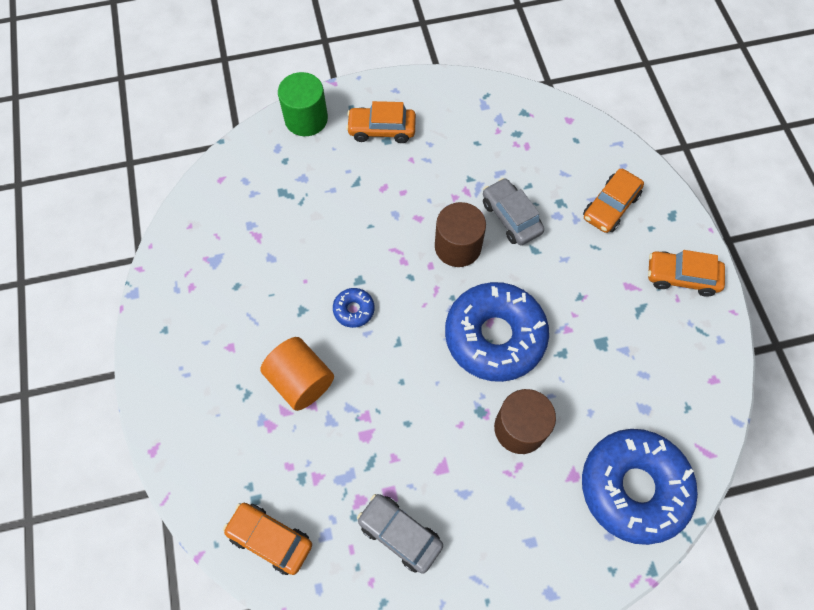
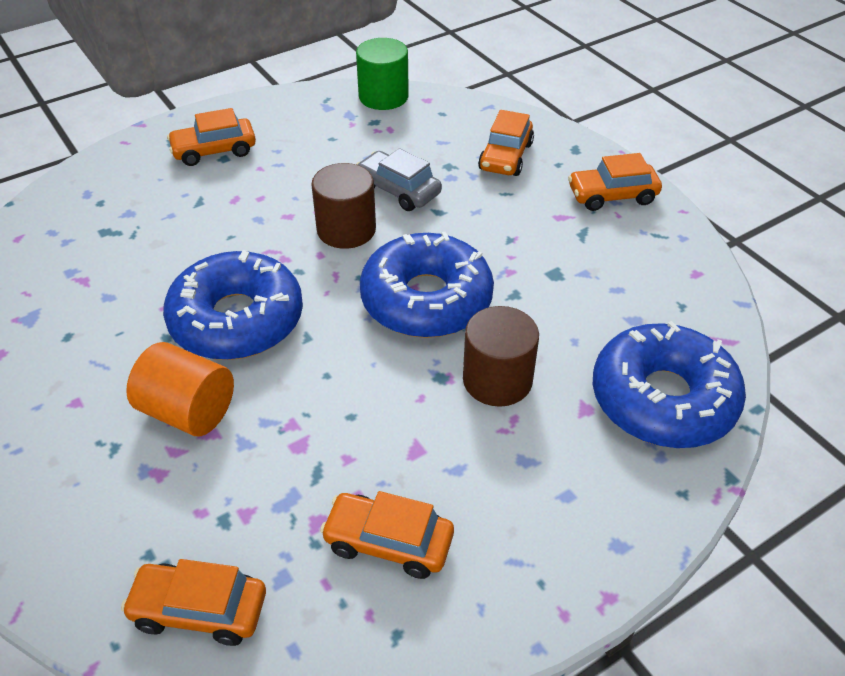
camera: 20 degrees left, 20 degrees down
green cylinder [278,72,328,136] -> green cylinder moved to [356,38,409,110]
blue donut [333,288,375,328] -> blue donut [163,250,303,360], size x2.40
grey car [357,494,443,574] -> orange car [320,491,454,579]

